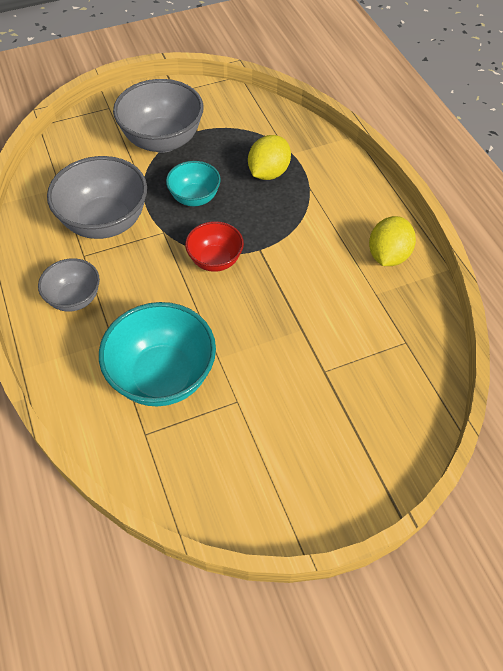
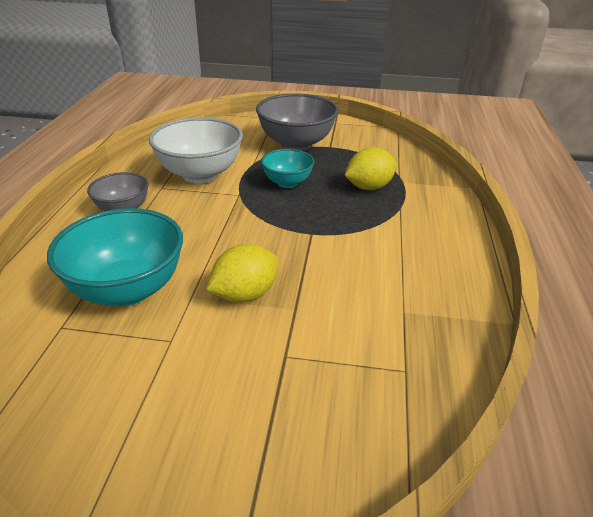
camera: 30 degrees right, 20 degrees down
grey bowl [47,156,147,239] -> white bowl [149,117,243,183]
red bowl [185,221,244,272] -> none
yellow lemon [369,216,416,266] -> yellow lemon moved to [206,244,278,303]

